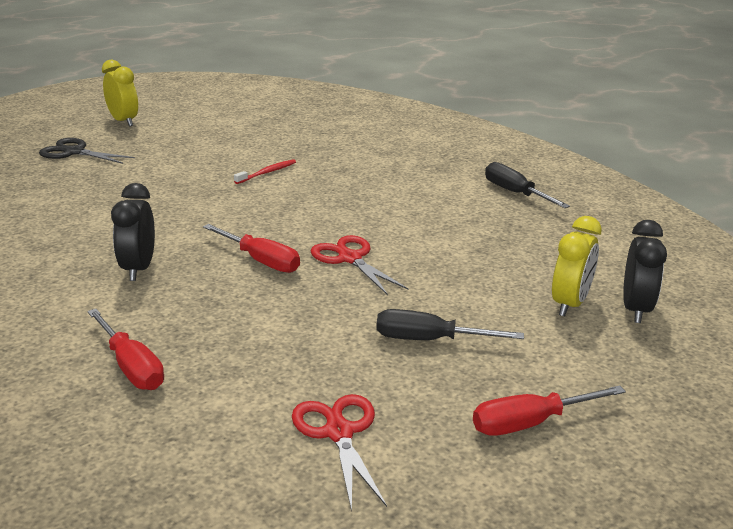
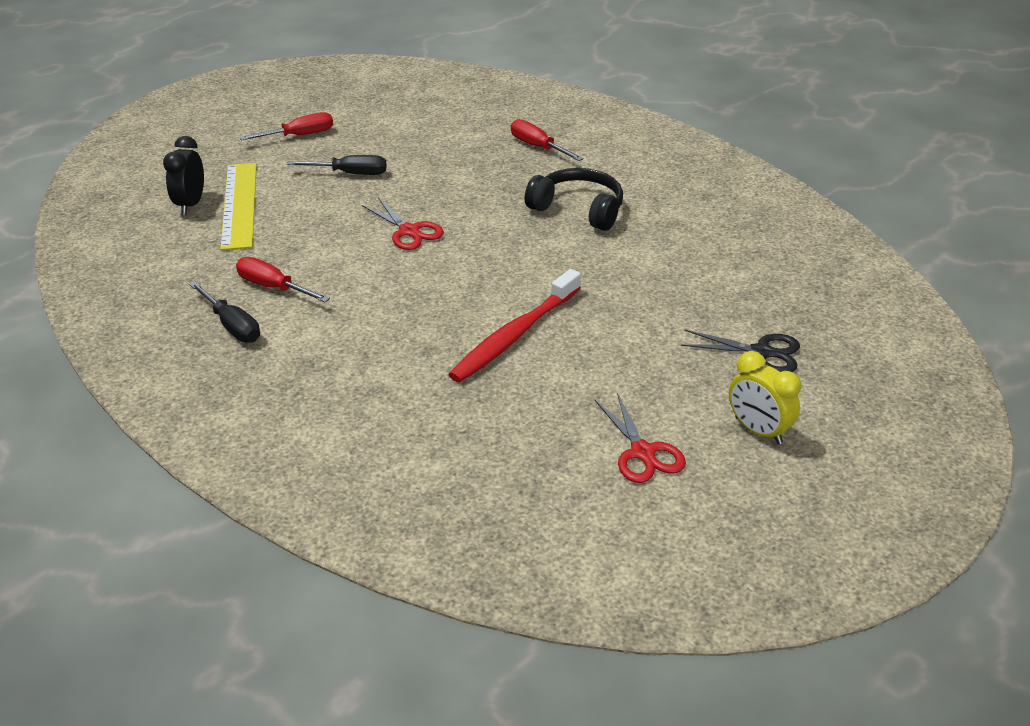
camera: 175 degrees right, 10 degrees up
black clock [111,183,155,281] -> black headphones [524,168,623,231]
red screwdriver [203,224,300,273] -> red screwdriver moved to [236,257,330,302]
red toothbrush [234,159,296,184] -> red toothbrush [448,269,581,383], size x2.21
red scissors [292,394,387,511] -> red scissors moved to [595,393,686,483]
yellow clock [552,216,602,316] -> yellow ruler [220,163,257,250]

